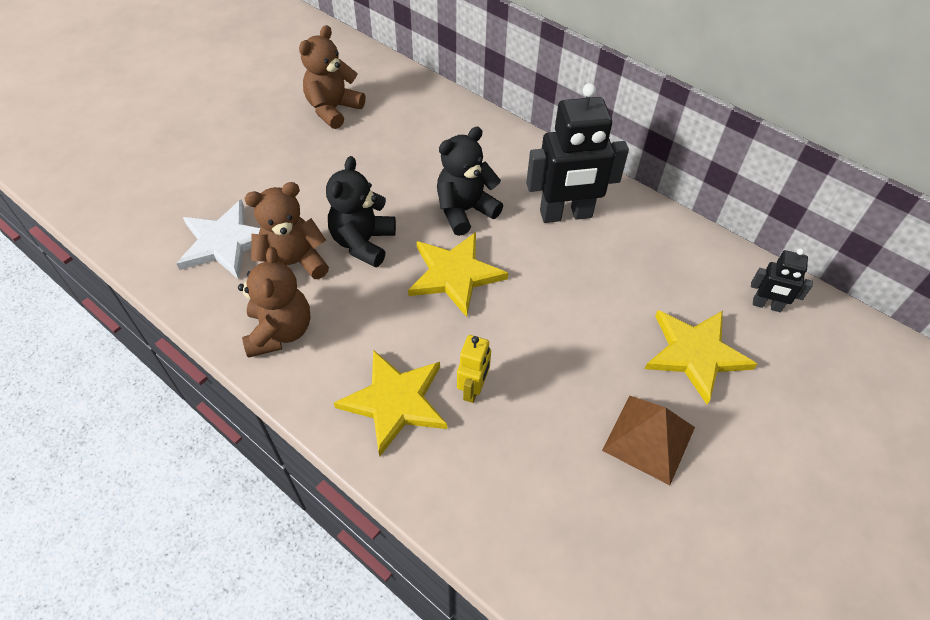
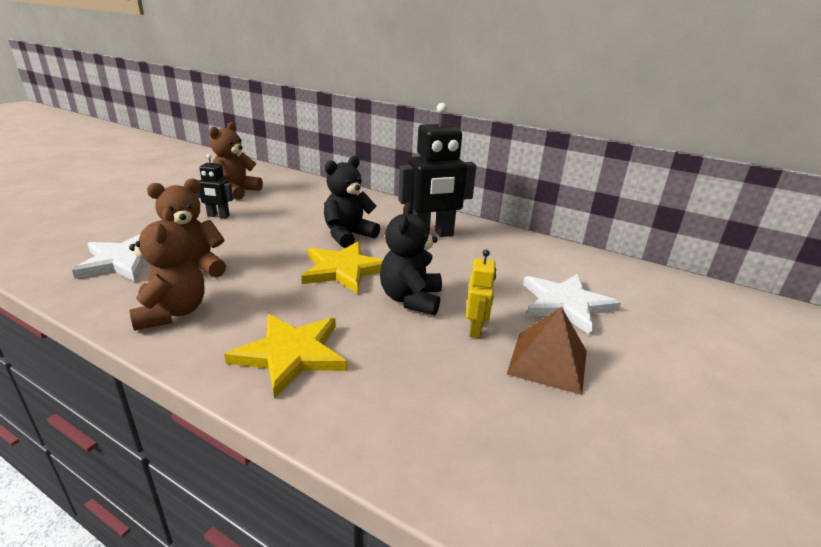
camera: 10 degrees left, 25 degrees down
black teddy bear [326,156,396,267] -> black teddy bear moved to [380,202,442,315]
yellow robot [457,335,491,403] -> yellow robot moved to [466,250,496,338]
yellow star [645,310,757,404] -> white star [523,274,621,335]
black robot [751,248,813,312] -> black robot moved to [196,154,233,218]

